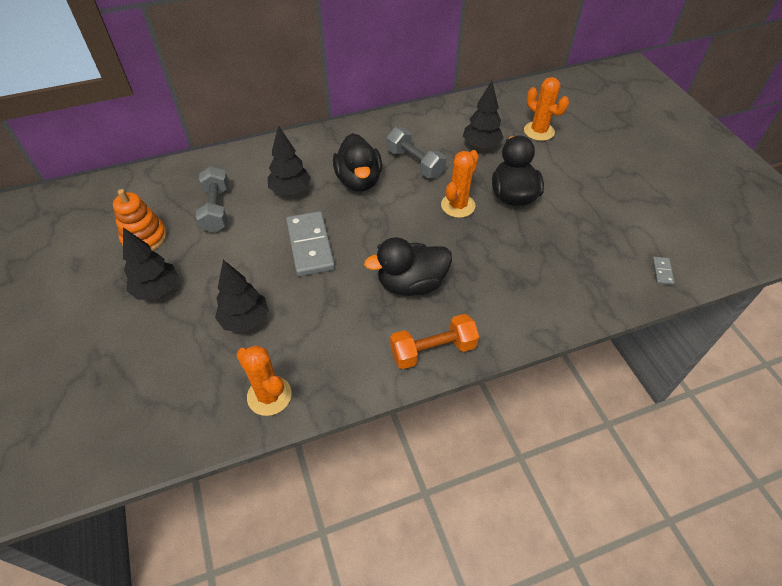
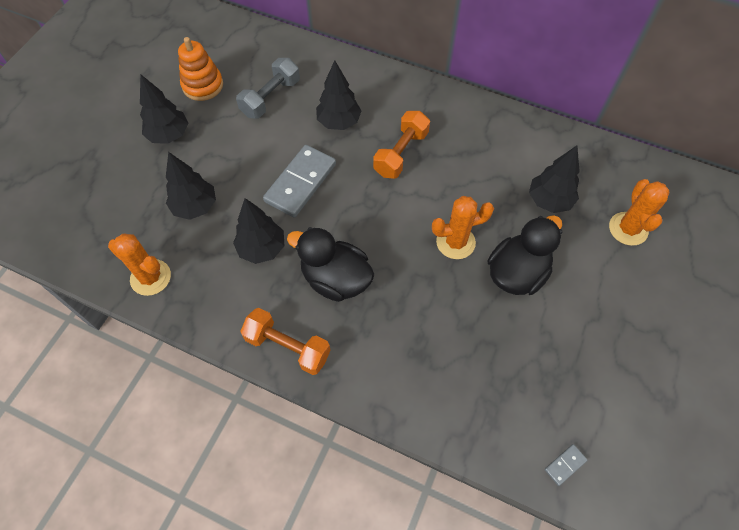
camera: 45 degrees right, 10 degrees up
orange cactus [236,345,291,416] -> orange cactus turned 60 degrees counterclockwise [108,234,171,296]
black duck [333,133,382,192] -> orange dumbbell [373,111,430,179]
grey dumbbell [387,127,446,178] -> none
none -> black tree [233,198,284,264]

